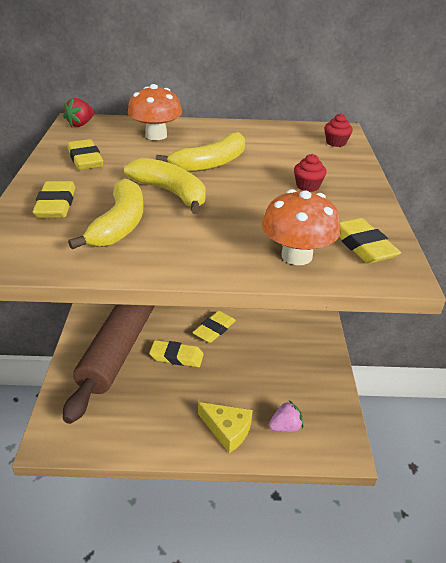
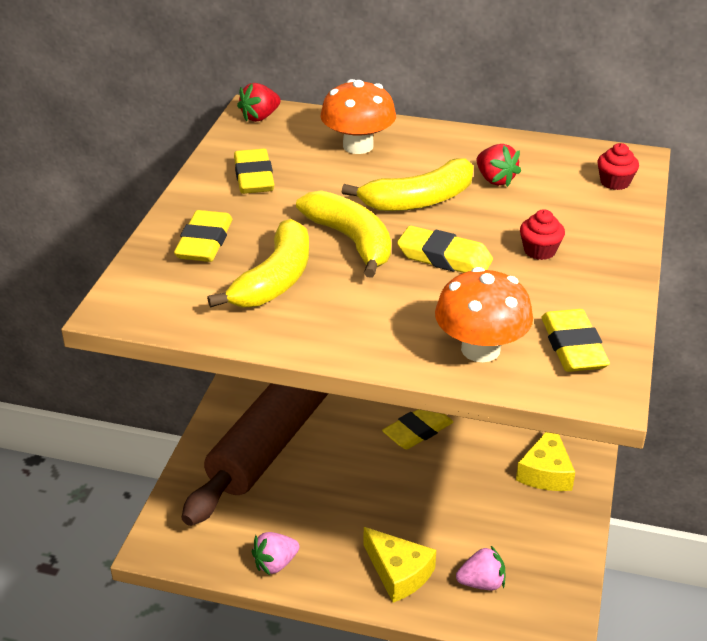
camera: 15 degrees right, 0 degrees up
yellow eraser [149,340,204,367] -> yellow eraser moved to [397,226,493,273]
none -> pink strawberry [251,532,299,575]
none -> red strawberry [477,144,521,187]
none -> yellow cheese [516,432,575,491]

